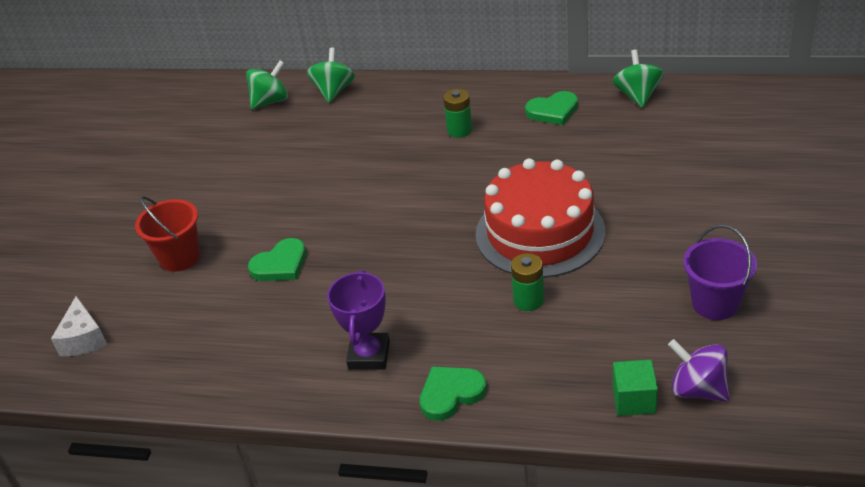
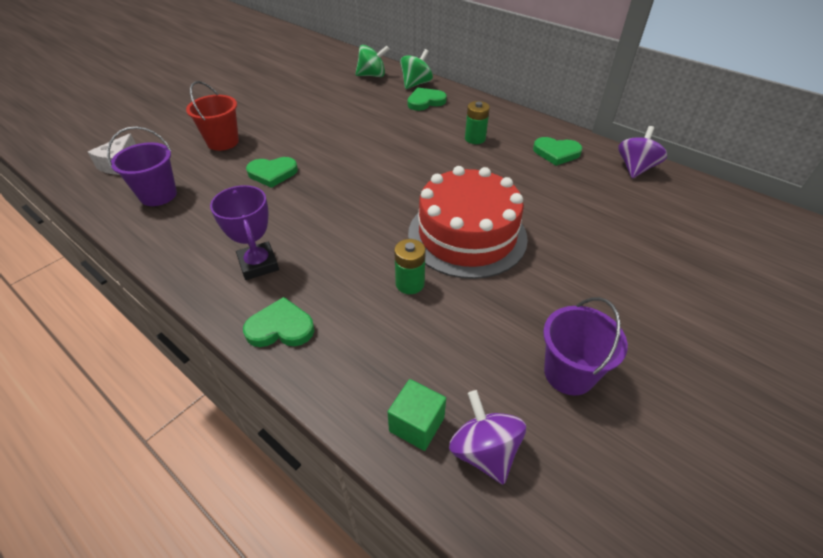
camera: 25 degrees right, 5 degrees up
purple trophy [327,270,390,370] -> purple trophy turned 60 degrees counterclockwise [210,185,279,280]
green spinning top [613,49,664,108] -> purple spinning top [618,126,667,178]
none -> purple bucket [107,126,177,206]
none -> green heart [407,88,447,111]

